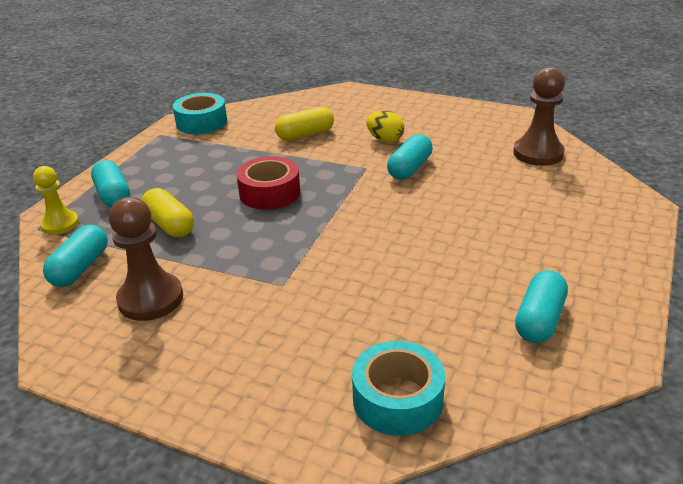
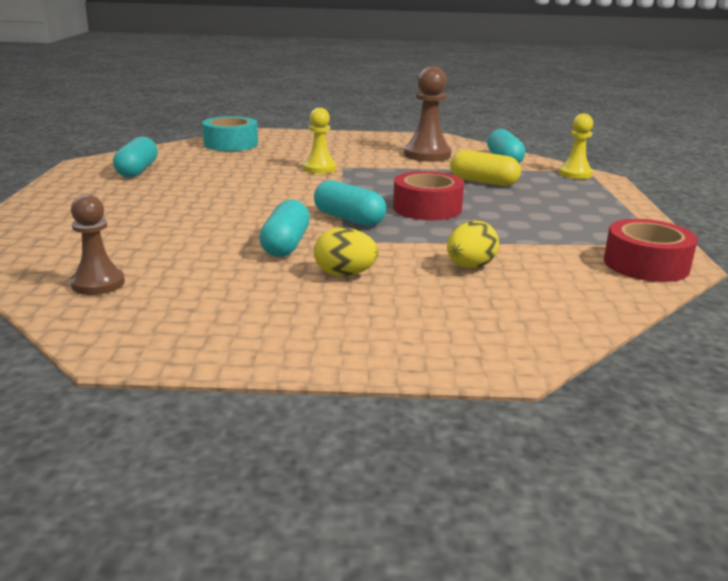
camera: 155 degrees right, 10 degrees down
turquoise capsule [91,160,130,207] -> turquoise capsule moved to [314,180,386,226]
turquoise tape [173,93,227,134] -> red tape [604,219,698,282]
yellow capsule [275,107,334,141] -> yellow egg [447,220,499,268]
brown pawn [513,67,565,166] -> brown pawn [70,194,125,295], size x0.65
none -> yellow pawn [303,108,336,174]

